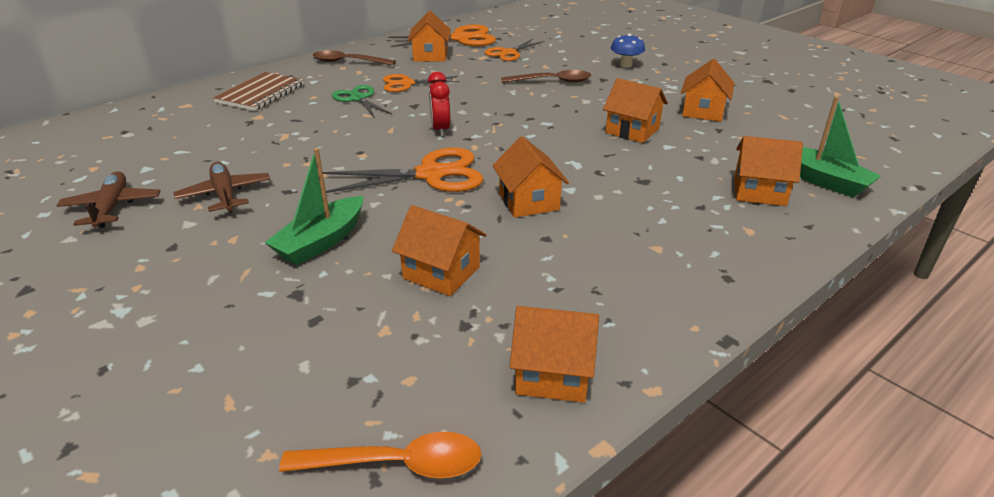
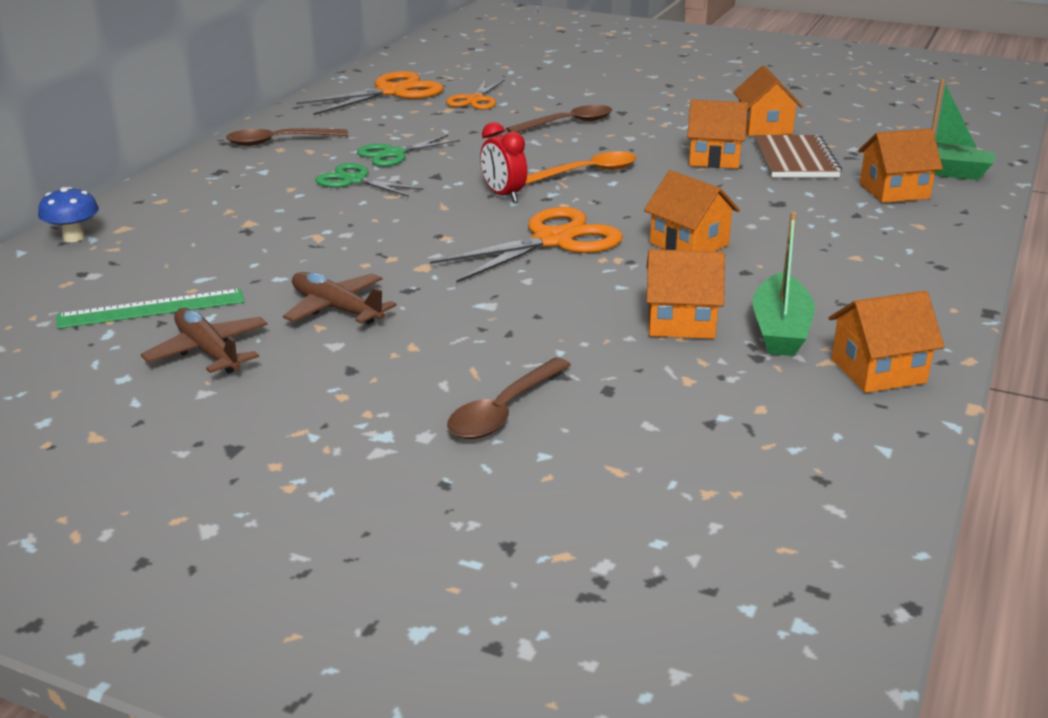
camera: 25 degrees left, 5 degrees down
brown notebook [213,72,304,111] -> brown notebook moved to [754,135,842,177]
green boat [264,148,363,265] -> green boat moved to [752,212,815,356]
orange spoon [279,432,481,478] -> orange spoon moved to [525,151,637,185]
orange scissors [383,74,460,92] -> green scissors [357,135,460,166]
orange house [407,11,451,62] -> none
blue mushroom [611,33,645,68] -> blue mushroom moved to [38,187,99,242]
none -> green ruler [57,288,245,329]
none -> brown spoon [447,357,571,439]

